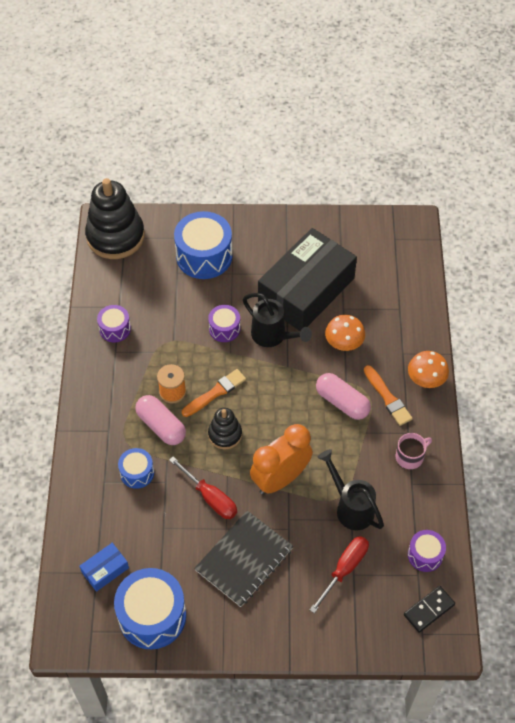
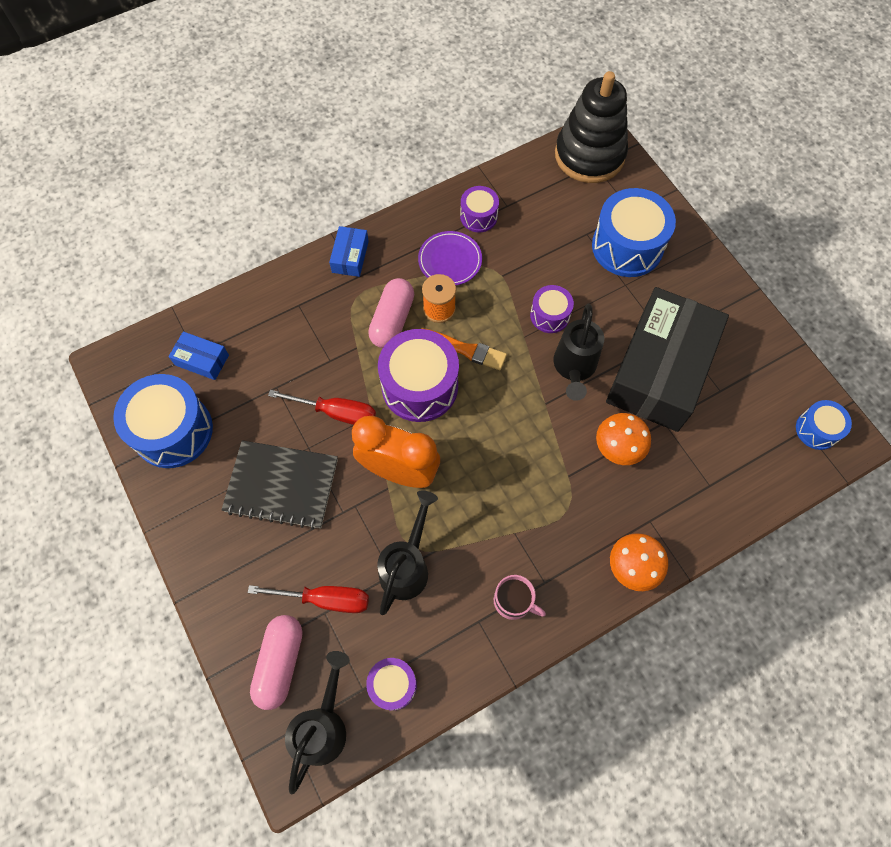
camera: 60 degrees right, 10 degrees up
blue drum [118,448,154,489] -> blue drum moved to [796,400,852,450]
red screwdriver [169,457,237,519] -> red screwdriver turned 90 degrees counterclockwise [268,390,376,425]
black stacking toy [208,408,242,449] -> purple drum [378,329,459,422]
black box [258,228,357,331] -> black box turned 75 degrees counterclockwise [606,287,729,432]
pink capsule [316,373,371,420] -> pink capsule moved to [250,615,303,710]
orange brush [364,365,413,426] -> none
black domino [404,586,455,633] -> black watering can [285,651,350,794]
none -> blue box [329,226,369,277]
none -> purple plate [418,231,482,285]

